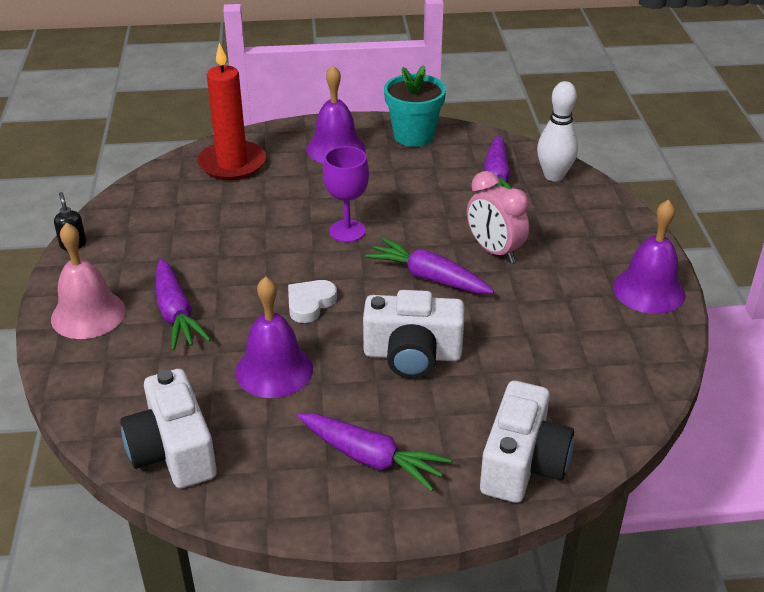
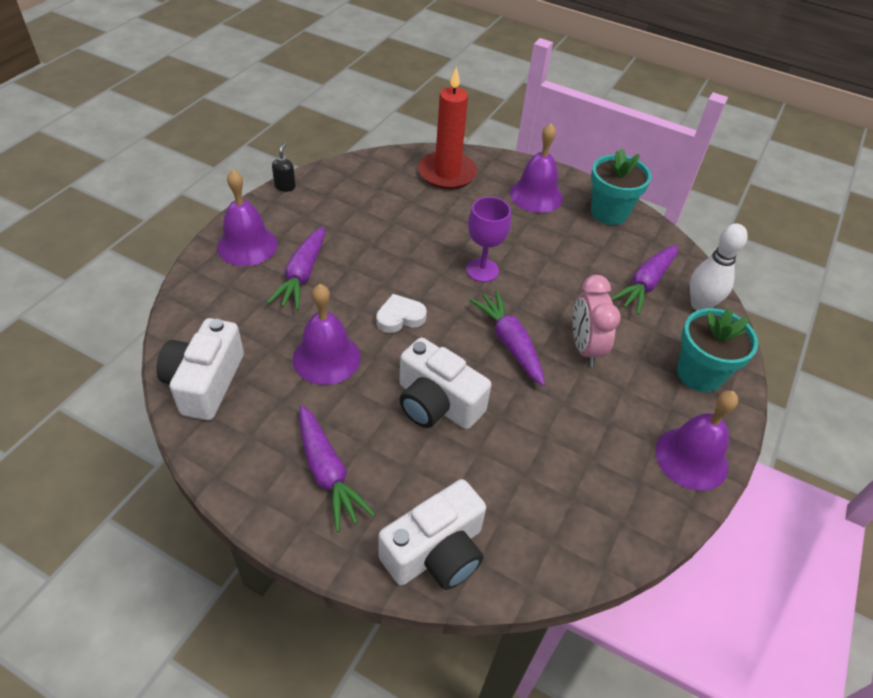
camera: 30 degrees right, 10 degrees up
pink bell [51,222,126,339] -> purple bell [217,169,278,266]
none -> turquoise flower pot [677,308,758,392]

